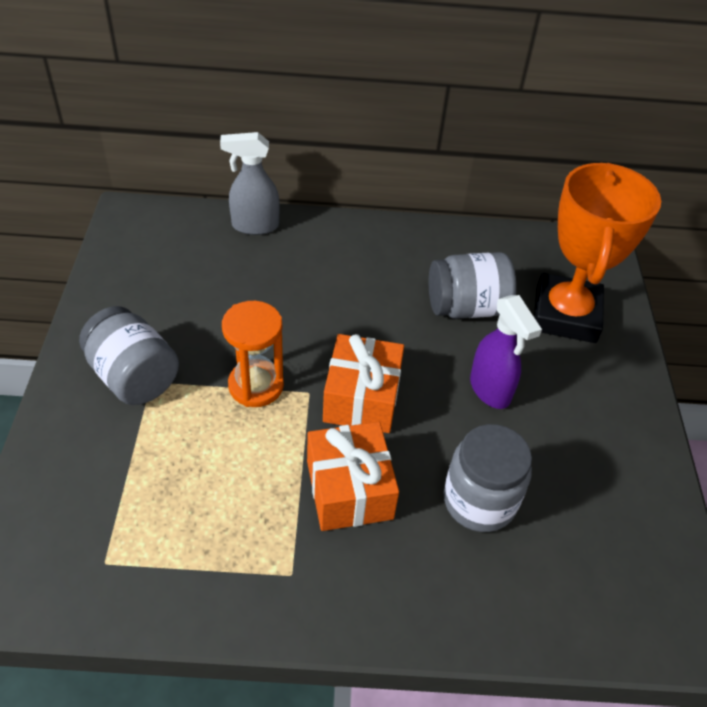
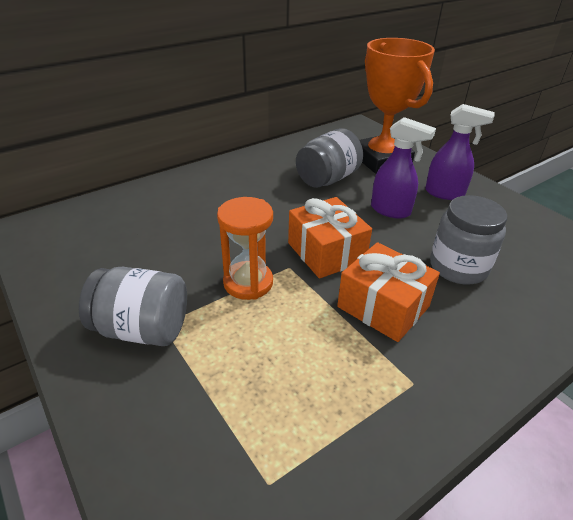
camera: 35 degrees left, 10 degrees down
grey spray bottle [220,132,280,235] -> none
none -> purple spray bottle [425,104,495,200]

